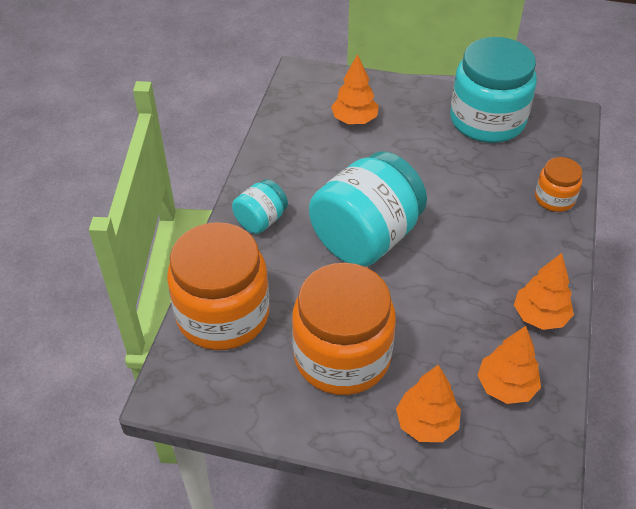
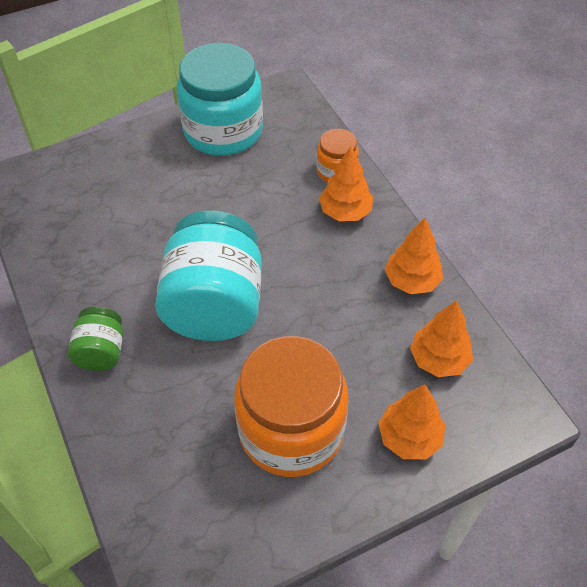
camera: 40 degrees left, 5 degrees up
orange jar [167,222,269,350] -> none
turquoise jar [232,179,288,234] -> green jar [68,307,123,371]
orange tree [331,54,379,124] -> orange tree moved to [319,146,373,221]

